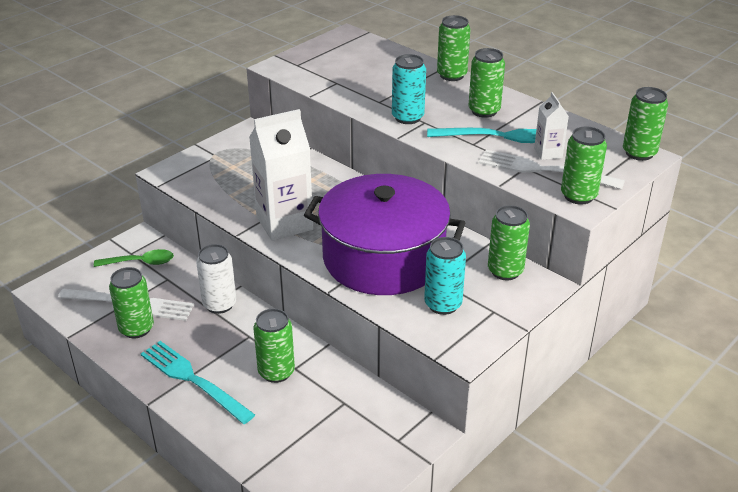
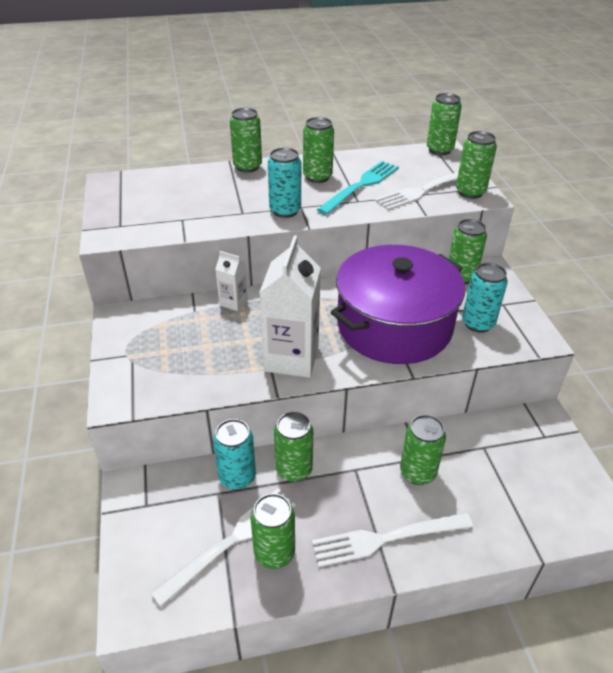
camera: 55 degrees left, 5 degrees up
green spoon [94,249,174,267] -> none
turquoise fork [141,341,255,424] -> white fork [312,513,473,567]
white can [196,244,236,314] -> green can [274,412,313,482]
white carton [534,92,569,160] -> white carton moved to [215,251,248,311]
none -> turquoise can [213,419,256,490]

